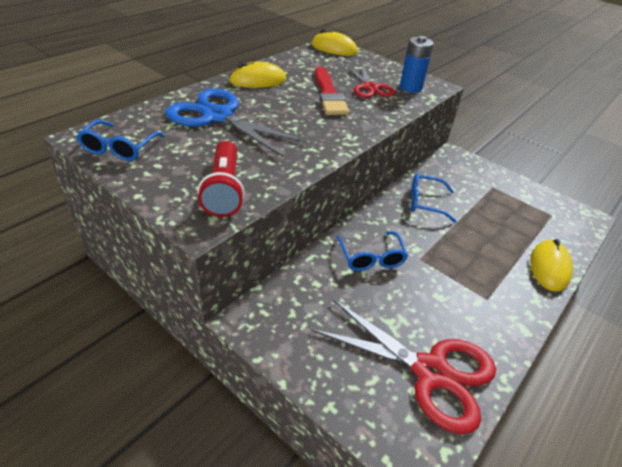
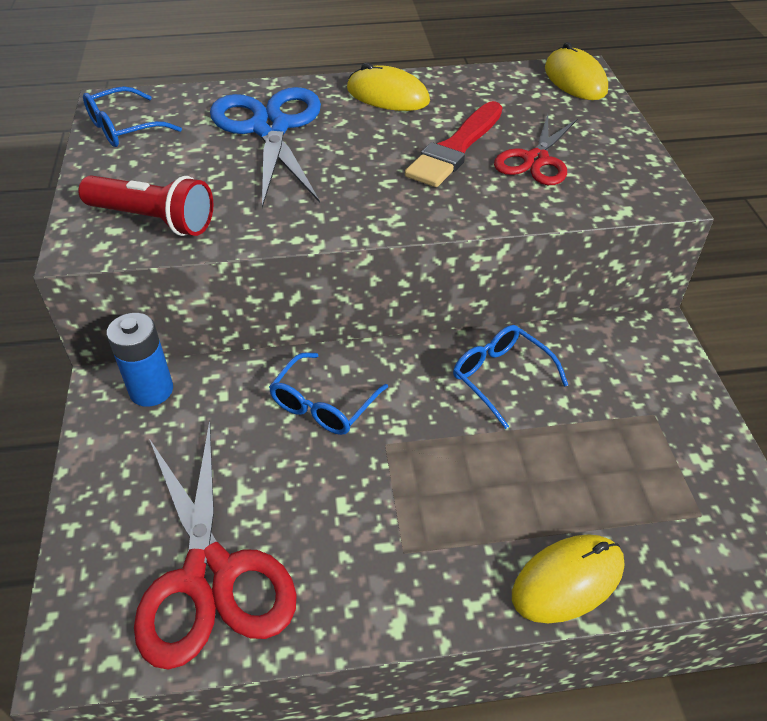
camera: 45 degrees right, 5 degrees up
red flashlight [198,141,245,217] -> red flashlight turned 105 degrees counterclockwise [78,175,214,236]
blue battery [400,36,434,93] -> blue battery moved to [107,313,173,407]

